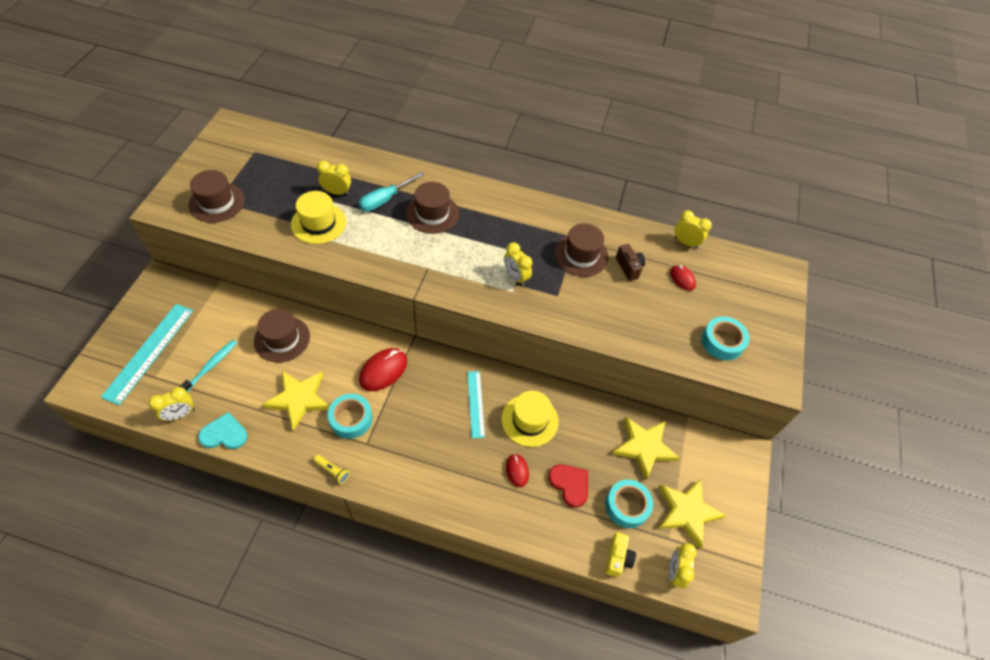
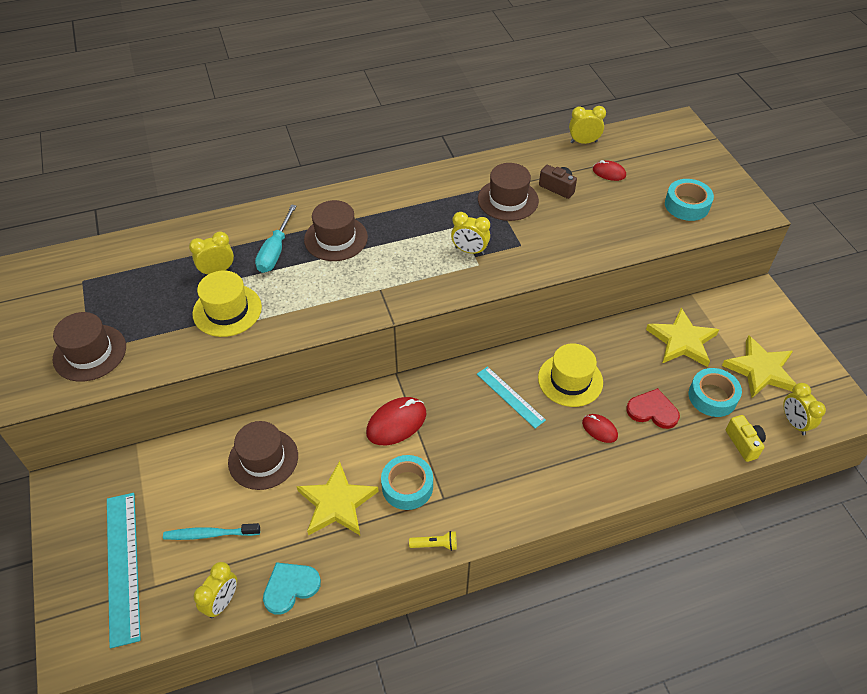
camera: 30 degrees left, 5 degrees down
turquoise toothbrush [179,340,237,392] -> turquoise toothbrush turned 90 degrees counterclockwise [163,523,260,540]
red mouse [359,348,407,391] -> red mouse turned 45 degrees clockwise [366,397,426,445]

